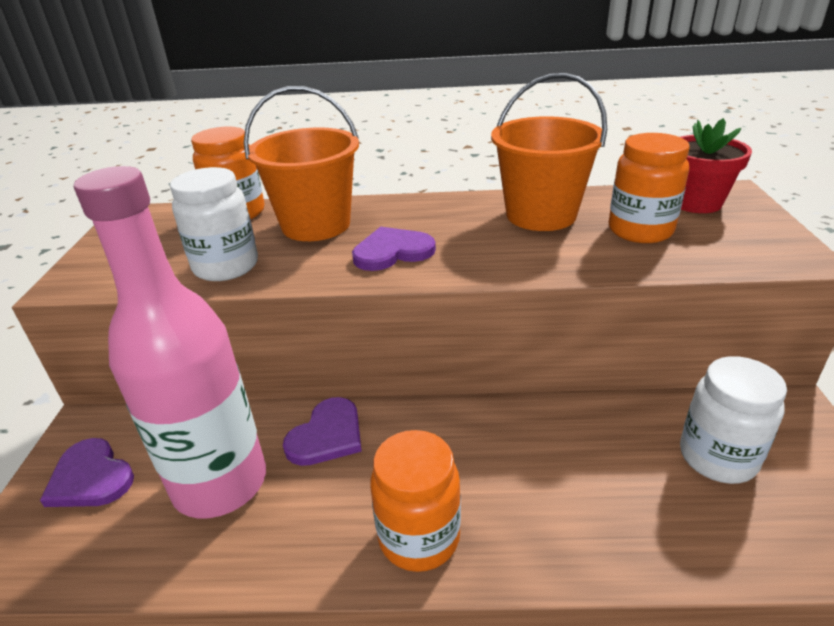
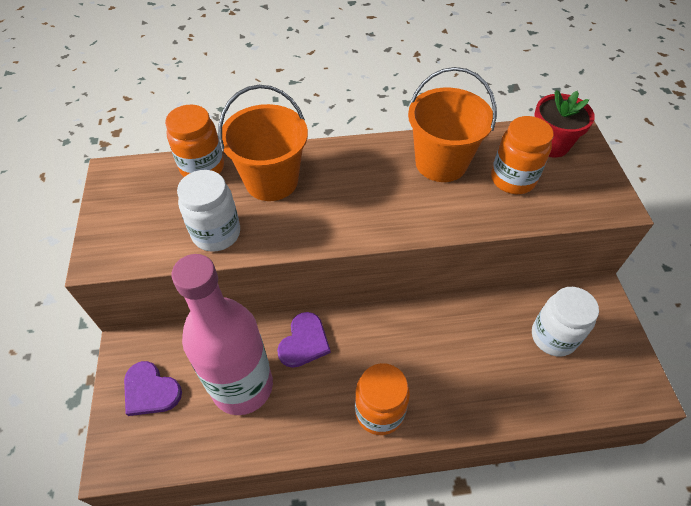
camera: 10 degrees left, 20 degrees up
purple heart [352,227,436,271] -> none

